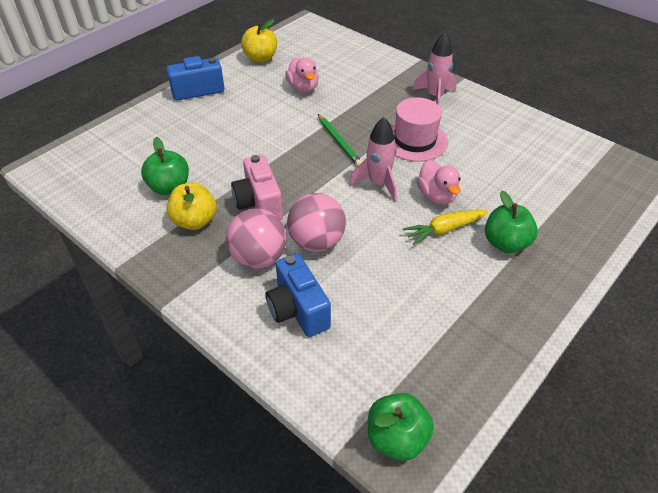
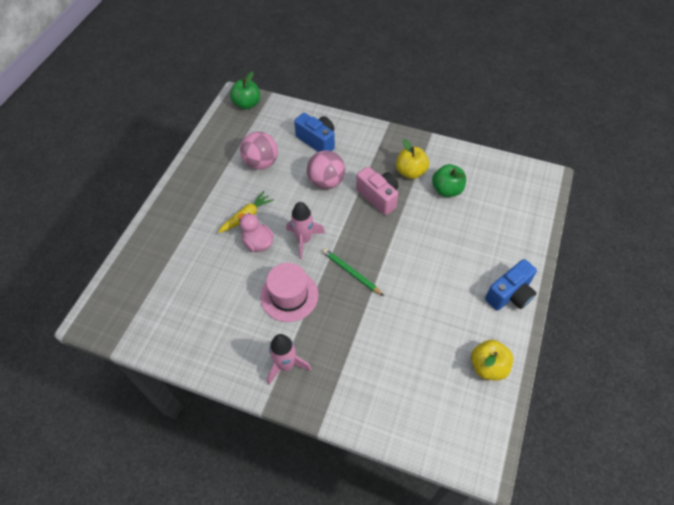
camera: 160 degrees right, 10 degrees up
pink ball [226,208,287,269] -> pink ball moved to [240,131,278,170]
pink duck [285,58,319,92] -> none
green apple [485,191,538,253] -> none

